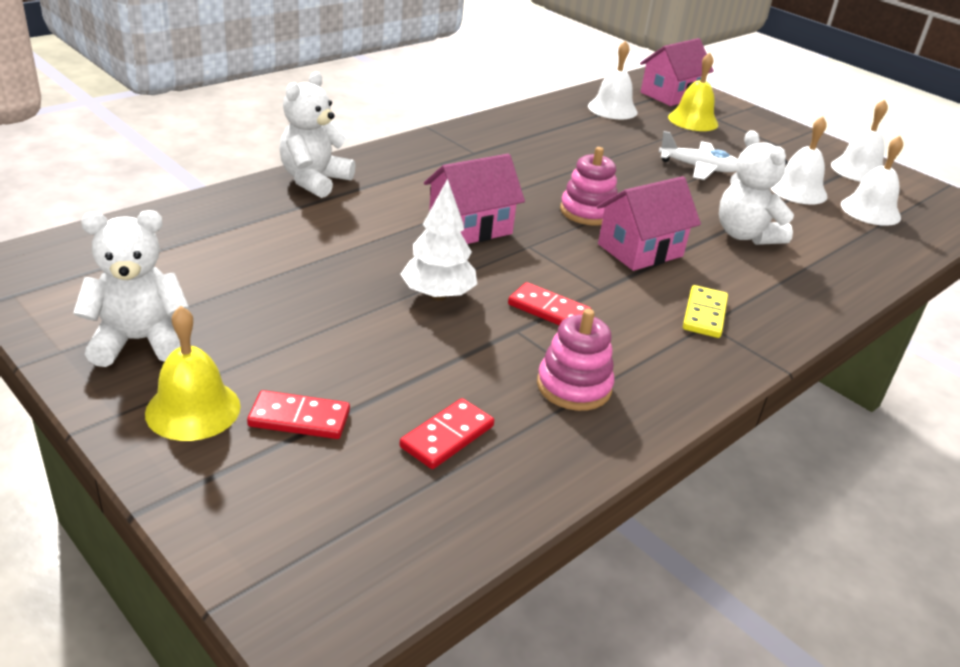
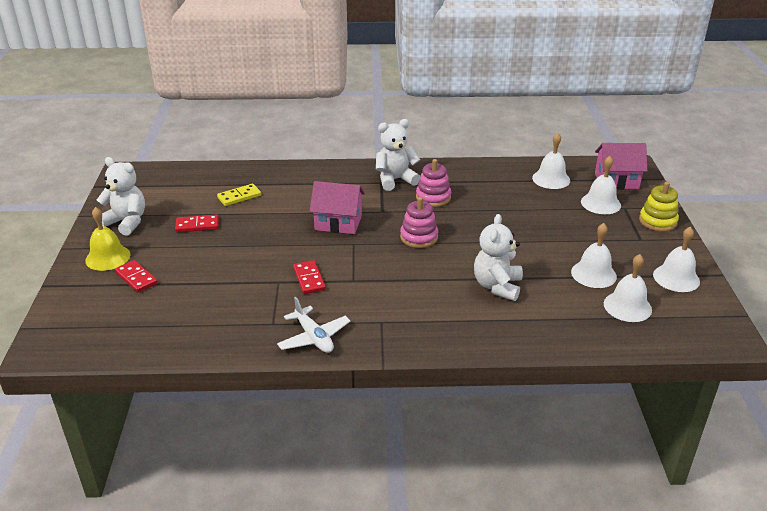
camera: 45 degrees right, 0 degrees up
white teddy bear [279,72,355,198] -> white teddy bear moved to [376,119,420,191]
red domino [400,398,494,469] -> red domino moved to [175,214,219,232]
white tree [401,179,477,300] -> none
pink stacking toy [537,309,614,411] -> pink stacking toy moved to [416,159,451,207]
pink house [597,176,701,271] -> none
white plane [659,131,738,180] -> white plane moved to [277,297,350,353]
yellow bell [668,53,718,131] -> white bell [581,156,621,214]
yellow domino [683,285,728,338] -> yellow domino moved to [217,184,261,206]
none -> yellow stacking toy [639,182,679,232]

